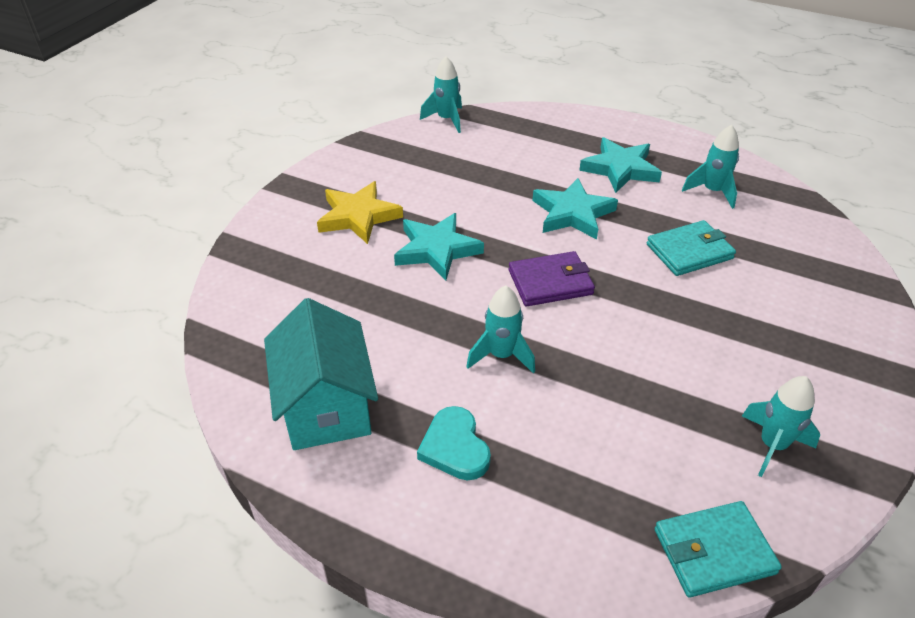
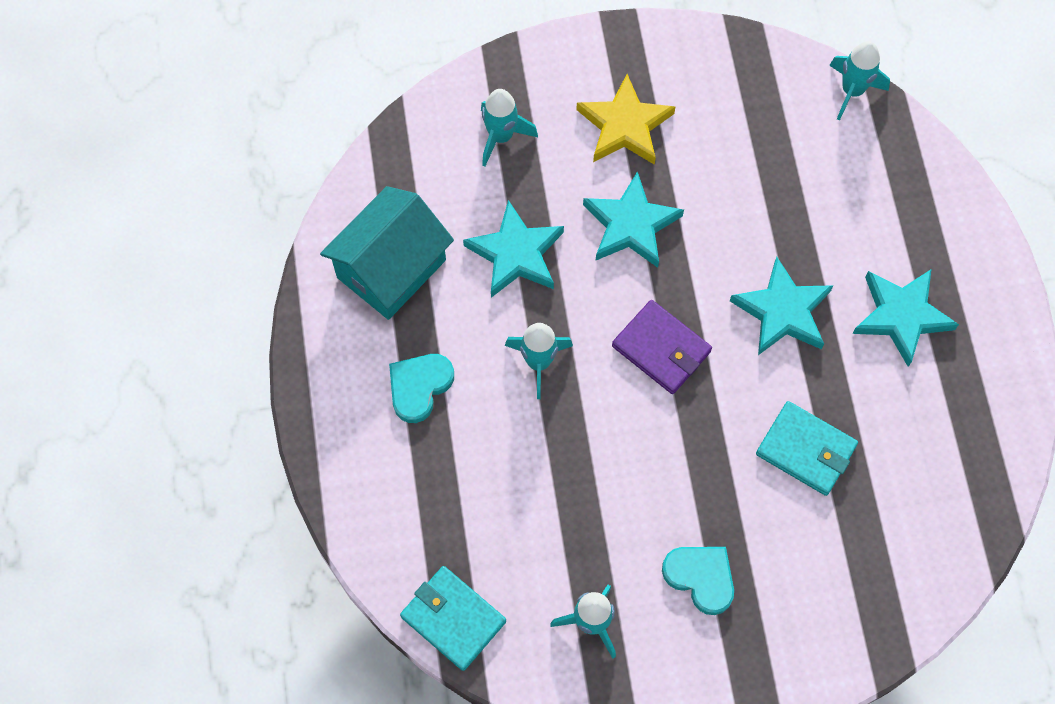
camera: 55 degrees right, 25 degrees up
turquoise rocket [682,125,739,209] -> turquoise rocket moved to [481,89,538,166]
none -> turquoise star [463,200,564,298]
none -> turquoise heart [662,547,734,615]

